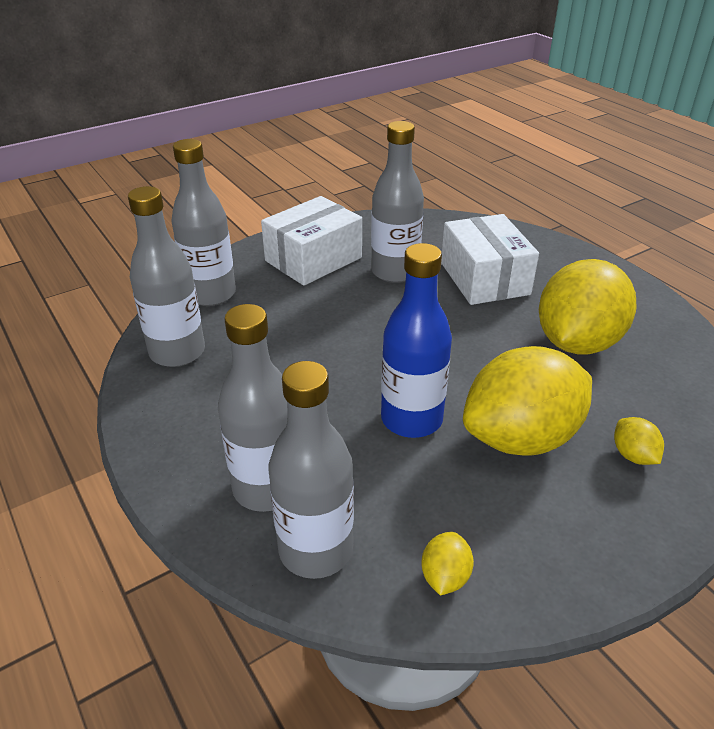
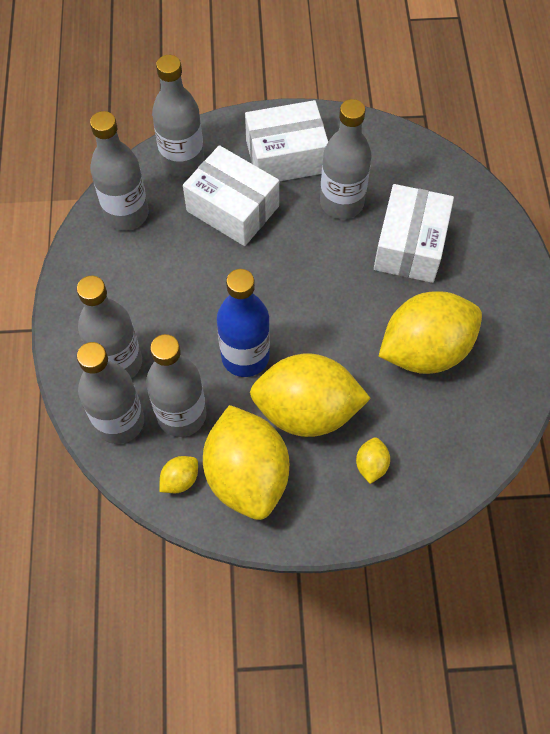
camera: 30 degrees right, 25 degrees up
none -> grey bottle [146,334,206,437]
none -> white box [183,145,279,246]
none -> yellow lemon [203,405,289,520]

